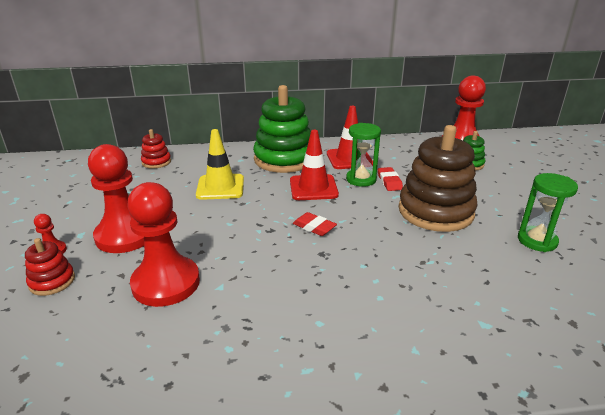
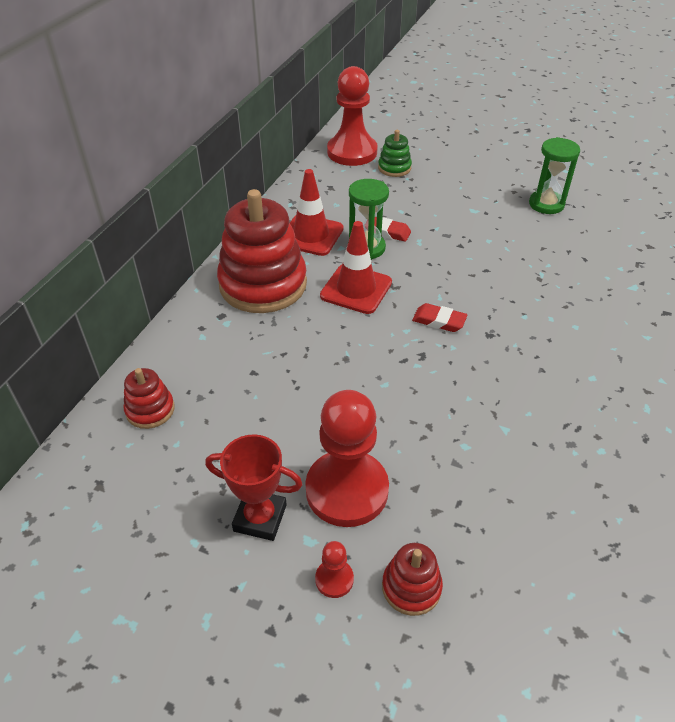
camera: 60 degrees left, 15 degrees up
red pawn [127,182,200,307] -> none
yellow traffic cone [196,129,244,200] -> none
green stacking toy [253,85,311,173] -> red stacking toy [217,189,307,313]
red eraser [293,212,337,236] -> red eraser turned 45 degrees clockwise [412,303,468,332]
brown stacking toy [398,125,478,232] -> none
none -> red trophy [205,434,303,541]

